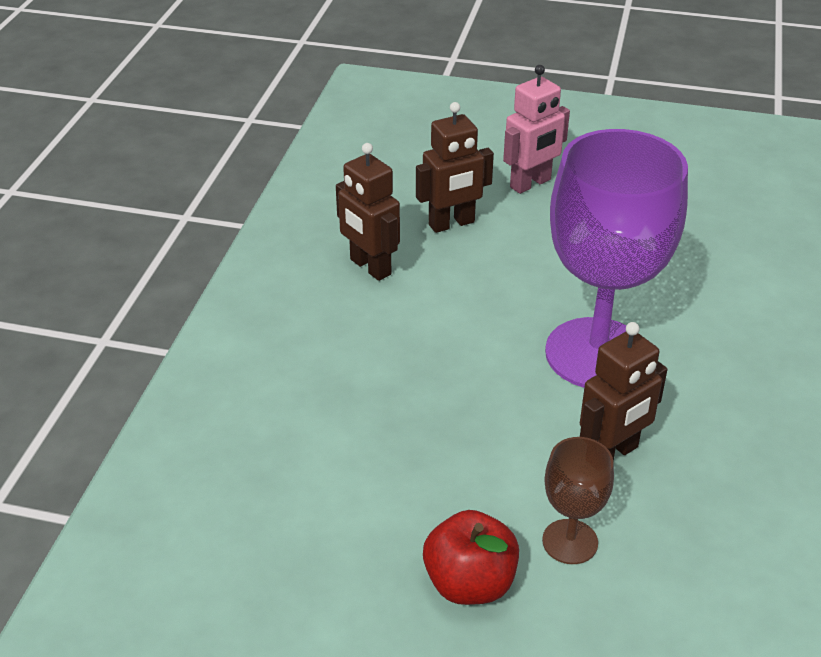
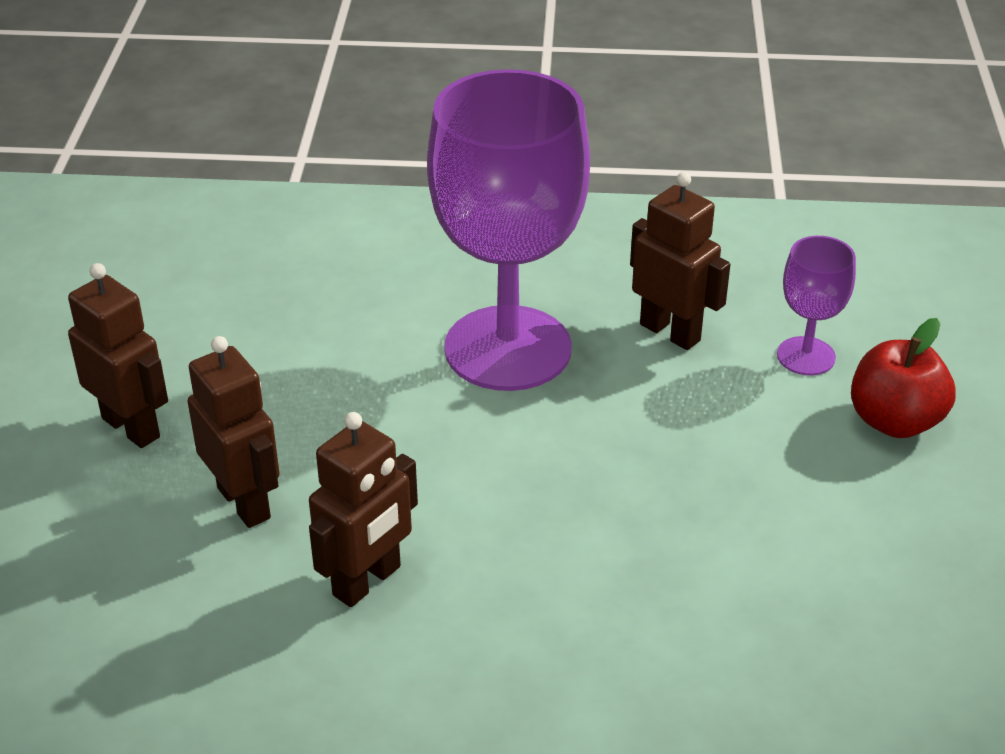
camera: 100 degrees left, 0 degrees up
pink robot [503,65,570,194] -> brown robot [68,263,168,448]
brown goblet [542,437,614,564] -> purple goblet [777,236,856,375]

